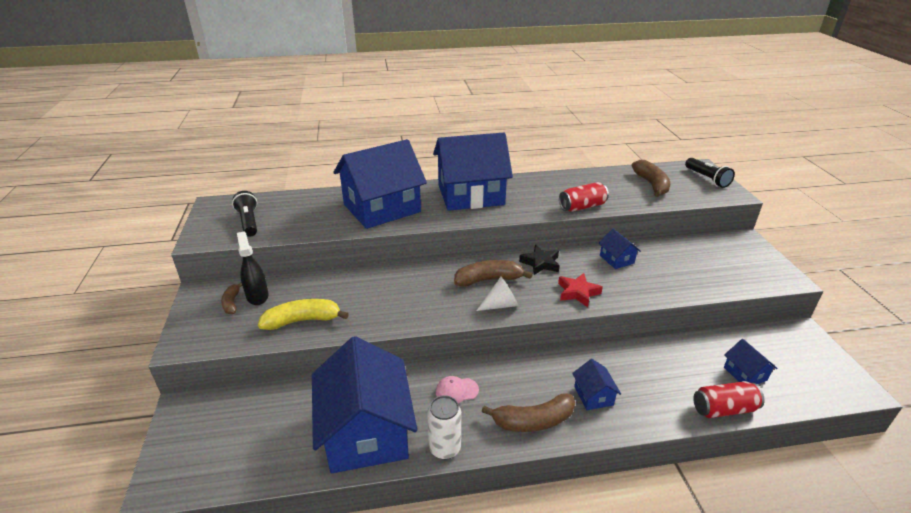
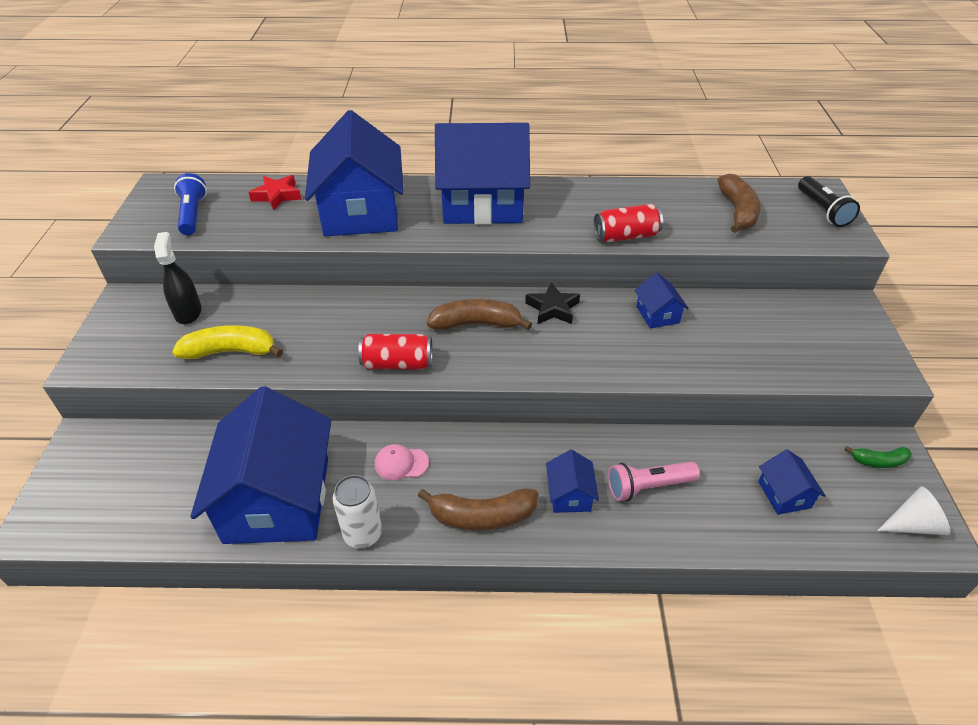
camera: 10 degrees right, 10 degrees up
brown banana [221,282,242,314] -> none
black flashlight [232,191,257,237] -> blue flashlight [174,173,207,235]
blue house [333,139,427,229] -> blue house turned 75 degrees counterclockwise [305,110,404,236]
white cone [476,276,519,311] -> white cone moved to [877,486,951,535]
red star [558,273,603,307] -> red star moved to [249,175,302,211]
red can [693,381,764,418] -> red can moved to [358,334,432,370]
none -> pink flashlight [608,461,700,501]
none -> green banana [844,446,912,468]

